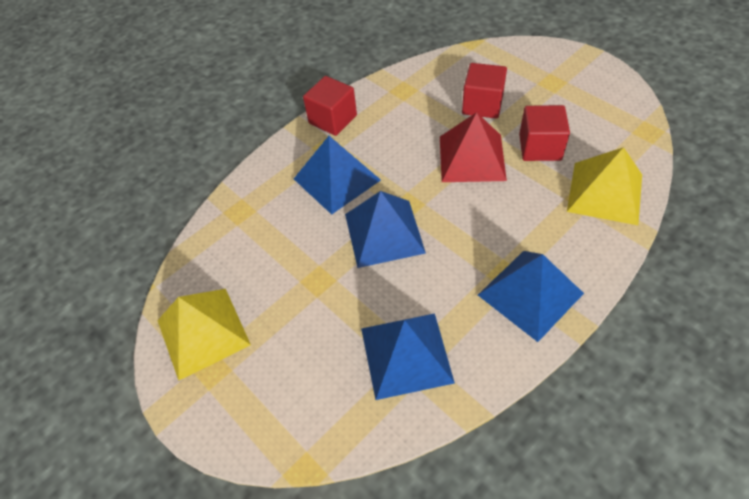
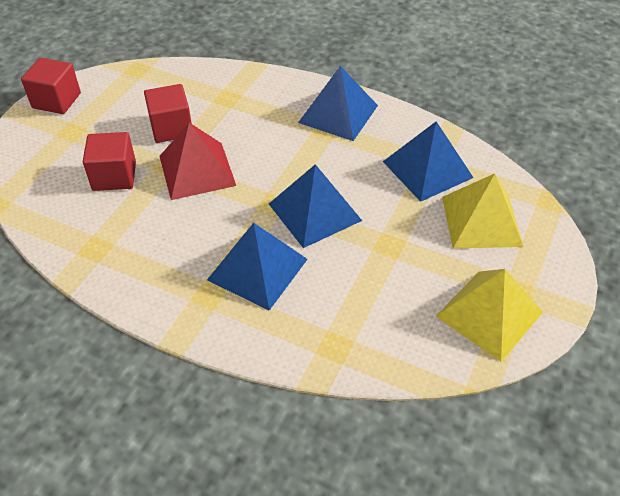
camera: 115 degrees left, 5 degrees down
red cube [303,76,357,136] -> red cube moved to [21,58,81,114]
yellow pyramid [567,147,642,225] -> yellow pyramid moved to [442,173,524,249]

